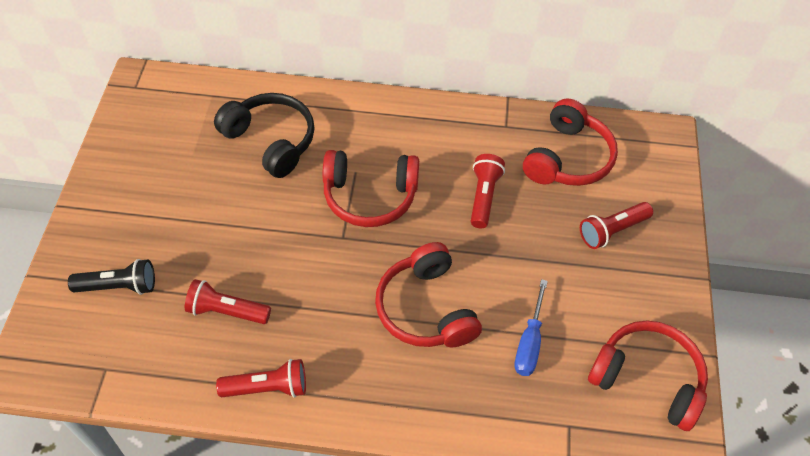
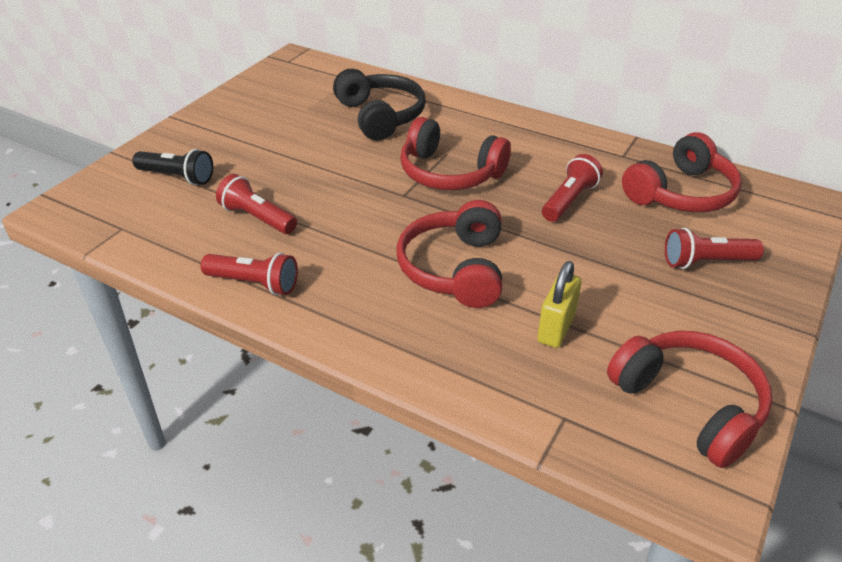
camera: 25 degrees right, 15 degrees down
blue screwdriver [515,279,548,376] -> yellow padlock [537,261,581,348]

